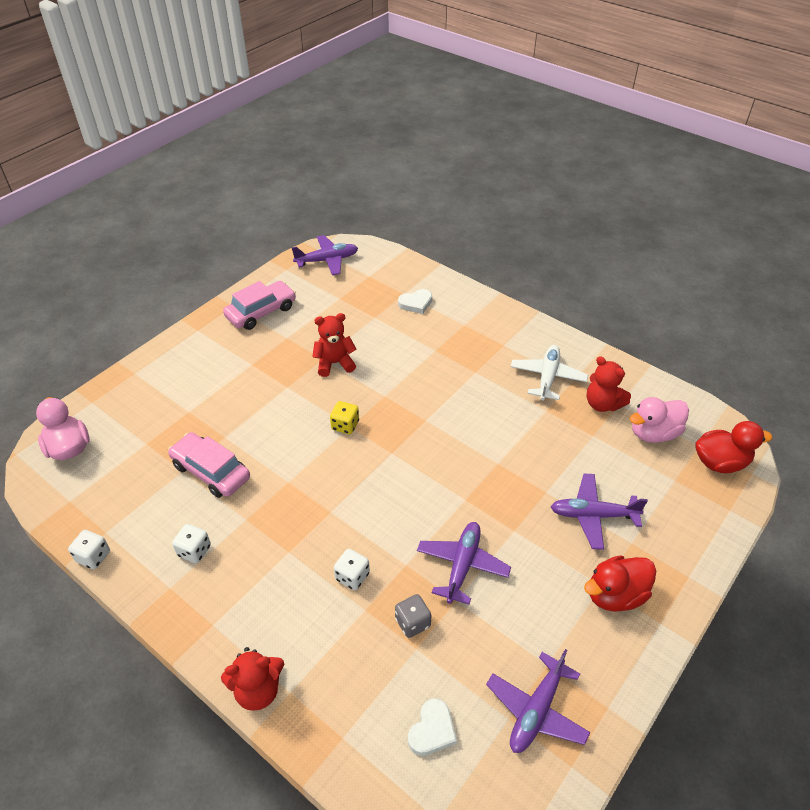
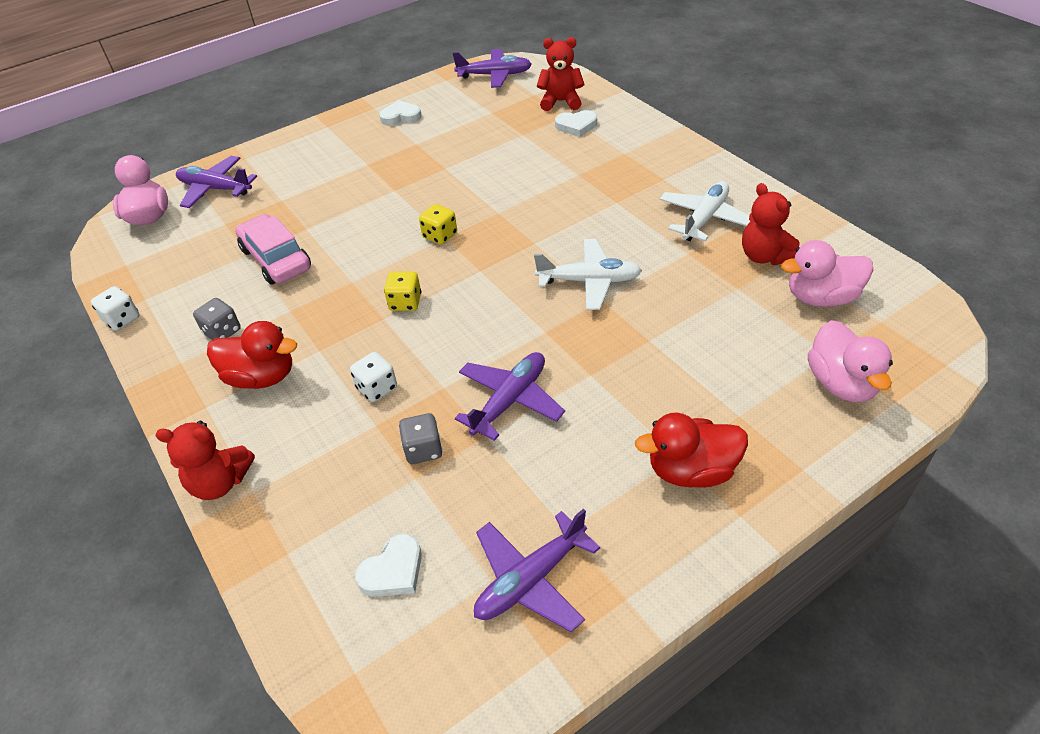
camera: 20 degrees right, 0 degrees up
white dice [172,524,211,563] -> grey dice [193,298,241,340]
pink car [223,281,296,330] -> white heart [379,100,421,126]
red teddy bear [312,313,357,377] -> red teddy bear moved to [537,37,585,111]
purple plane [551,473,648,550] -> purple plane moved to [176,156,257,208]
red duck [695,421,772,473] -> red duck moved to [207,321,297,389]
none -> yellow dice [384,271,421,311]
none -> white plane [534,239,642,310]
none -> pink duck [808,320,893,402]

